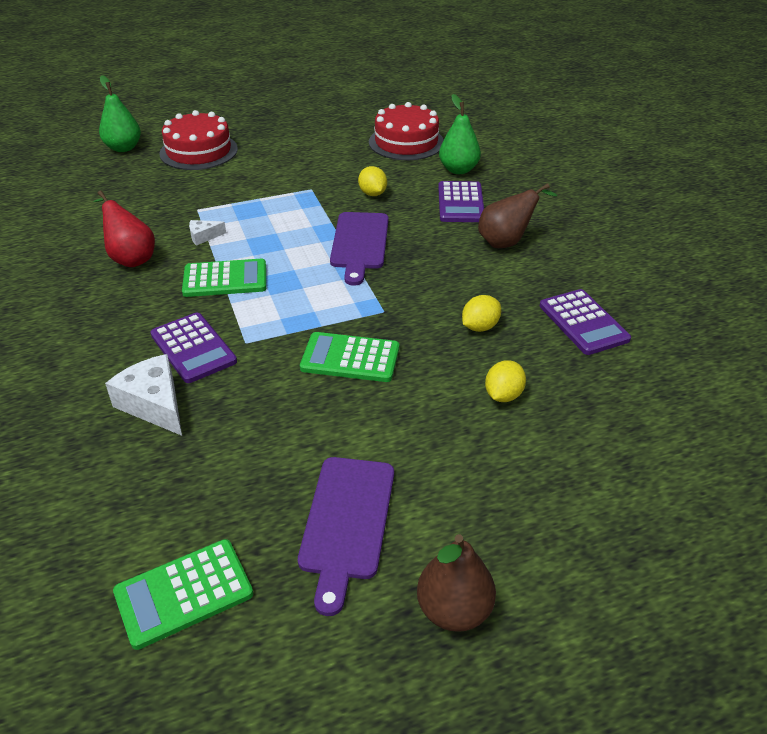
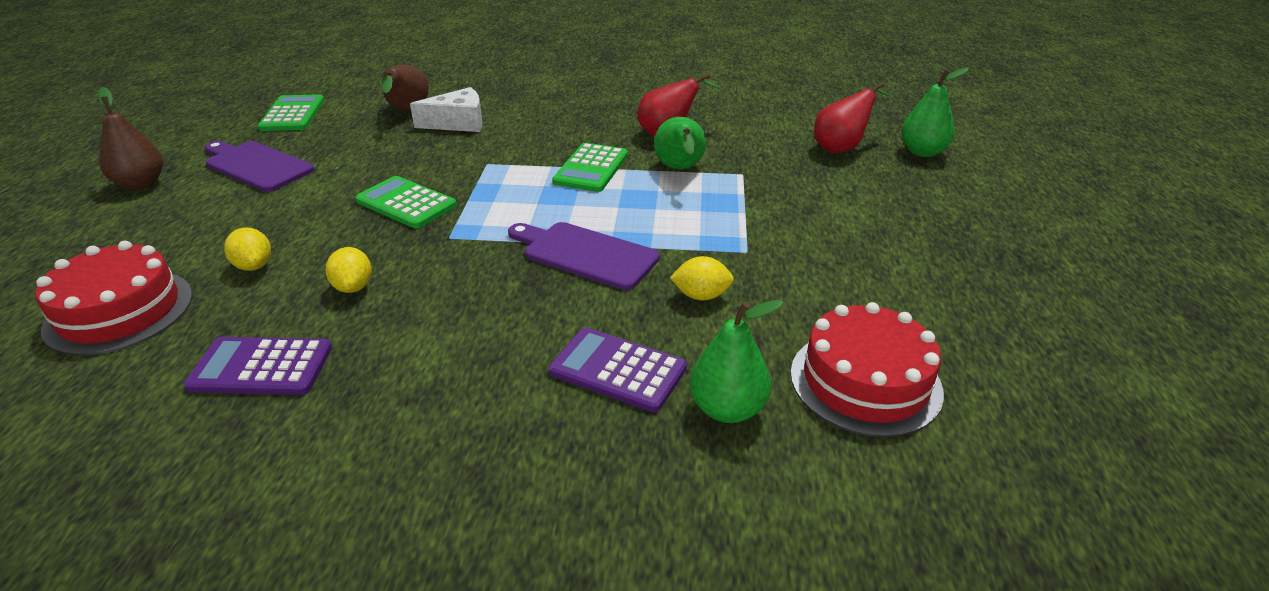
camera: 115 degrees right, 5 degrees down
purple calculator [150,313,237,383] -> none
red cake [159,110,238,170] -> red cake moved to [35,241,192,355]
white cheese [189,220,226,246] -> green pear [654,117,706,169]
green calculator [300,332,399,382] -> green calculator turned 90 degrees counterclockwise [355,176,457,228]
brown pear [478,183,557,248] -> brown pear moved to [382,65,429,111]
none -> red pear [814,82,890,153]

